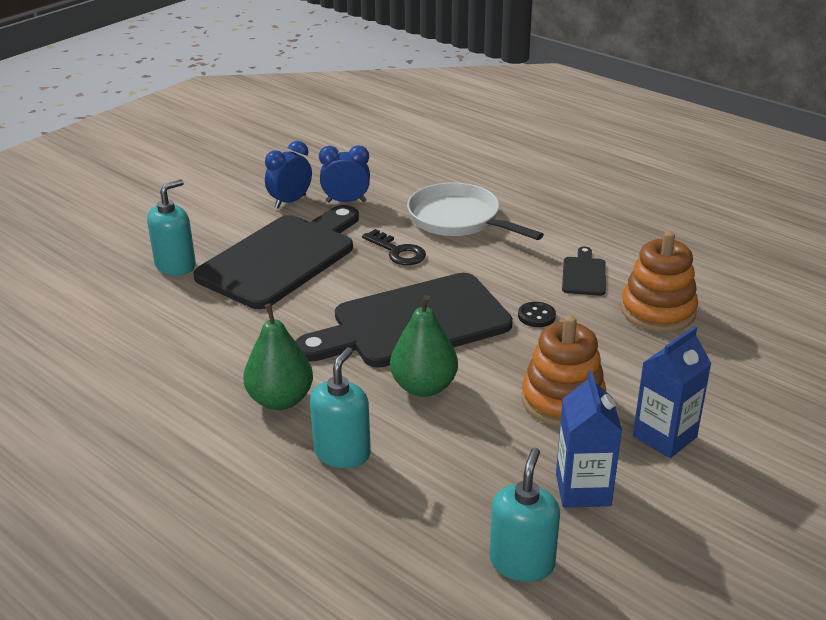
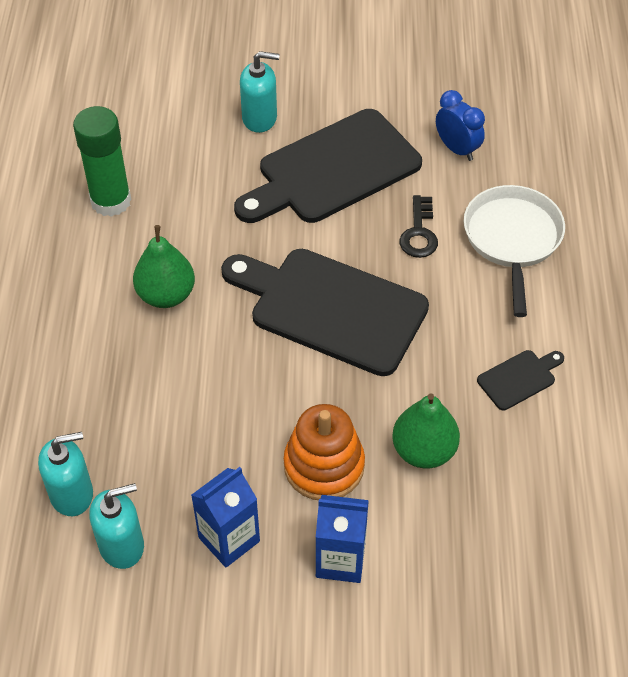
camera: 50 degrees right, 20 degrees up
black cutting board [193,205,359,309] -> black cutting board turned 150 degrees clockwise [234,109,422,223]
blue clock [265,141,312,208] -> none
turquoise soap dispenser [310,347,371,468] -> turquoise soap dispenser moved to [38,432,93,516]
green pear [390,295,458,397] -> green pear moved to [392,393,460,468]
black button [518,302,556,327] -> none
orange stacking toy [621,231,698,332] -> none
none -> green glue stick [73,106,131,217]

